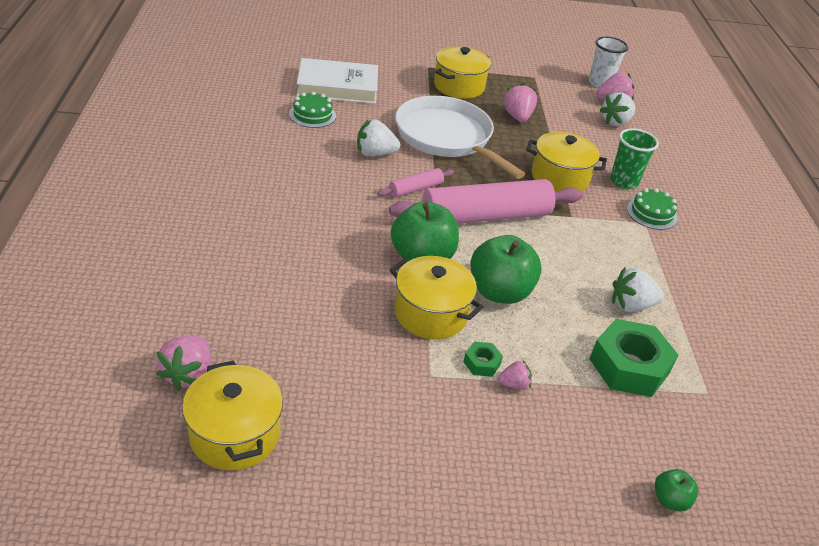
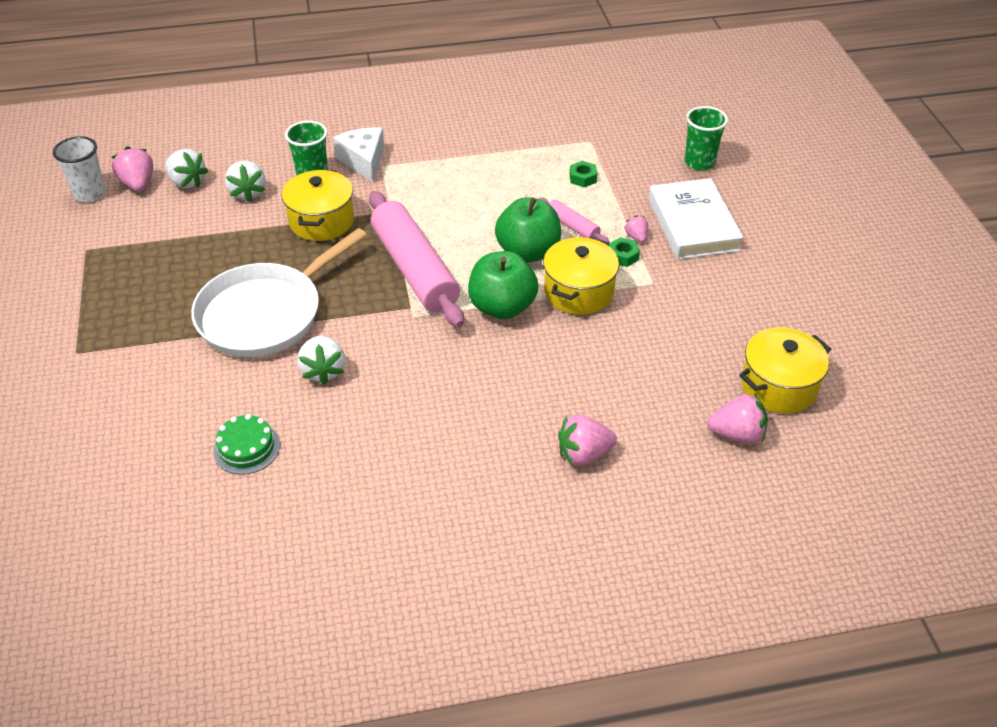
camera: 95 degrees left, 5 degrees up
white book [296,58,378,104] -> white book moved to [649,178,744,260]
pink rolling pin [378,168,454,197] -> pink rolling pin moved to [539,197,610,242]
yellow pot [434,46,491,99] -> none
pink strawberry [503,83,537,122] -> pink strawberry moved to [558,415,617,466]
green nut [589,319,679,397] -> green nut [570,161,597,187], size x0.46
white strawberry [612,267,664,312] -> white strawberry moved to [225,161,266,202]
green cake [627,188,678,230] -> white cheese [333,127,384,183]
green apple [655,469,698,511] -> green cup [685,106,728,170]

